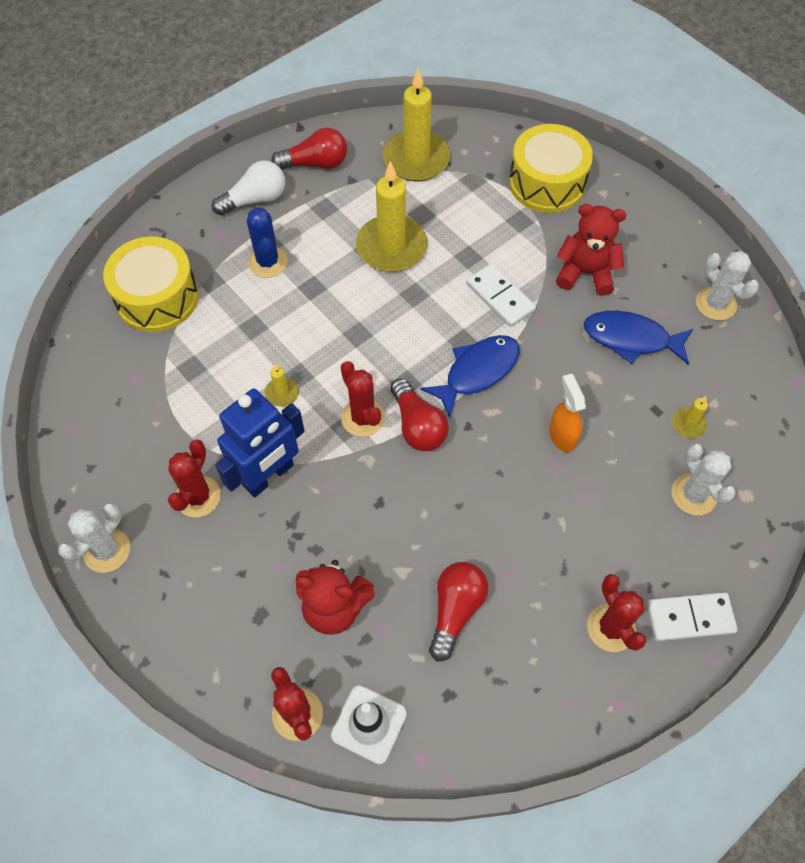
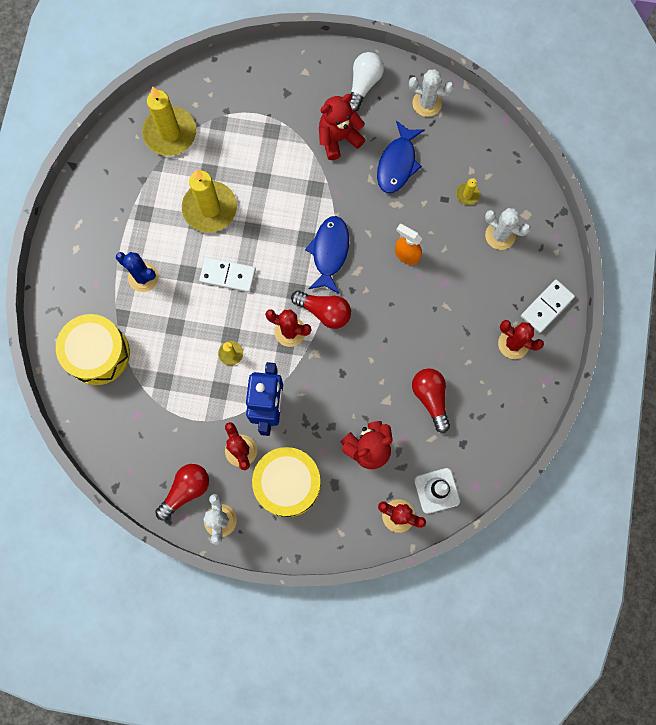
camera: 40 degrees left, 15 degrees up
white light bulb [212,160,285,216] -> white light bulb moved to [349,52,384,111]
red light bulb [271,128,347,169] -> red light bulb moved to [155,464,209,521]
white domino [466,263,536,327] -> white domino moved to [199,257,256,292]
yellow drum [509,124,593,213] -> yellow drum moved to [252,447,321,517]
blue fish [584,311,693,365] -> blue fish turned 45 degrees counterclockwise [377,121,425,193]

